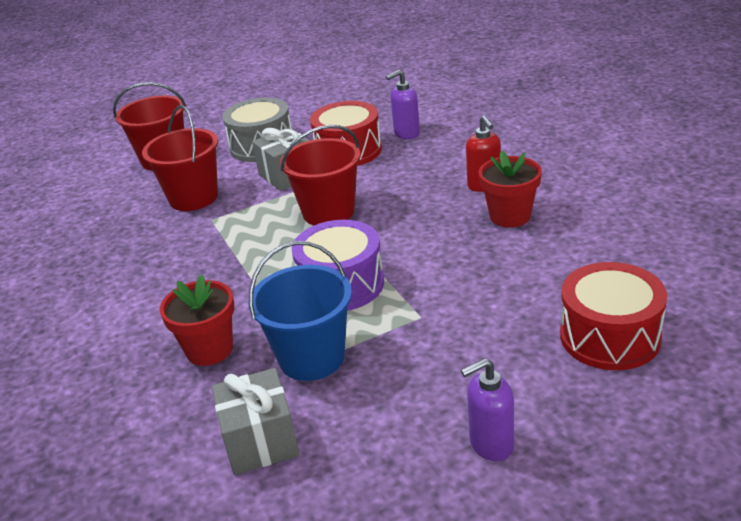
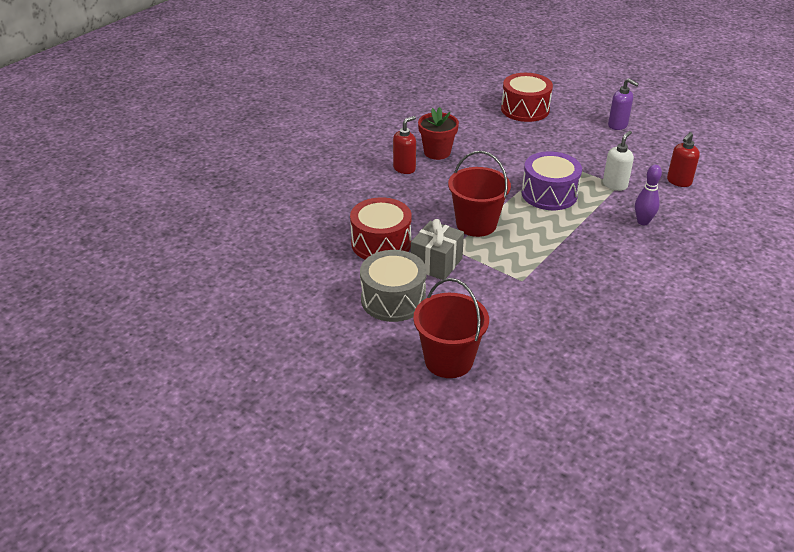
camera: 120 degrees left, 5 degrees up
red bucket [142,105,218,211] -> none
red flower pot [160,274,234,366] -> purple bowling pin [635,165,662,225]
grey gift [212,368,299,475] -> red soap dispenser [667,132,700,187]
blue bucket [248,241,352,381] -> white soap dispenser [603,131,634,191]
purple soap dispenser [386,70,420,139] -> none

